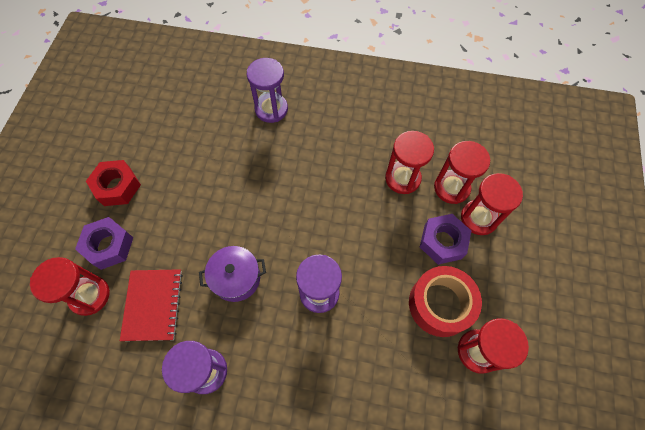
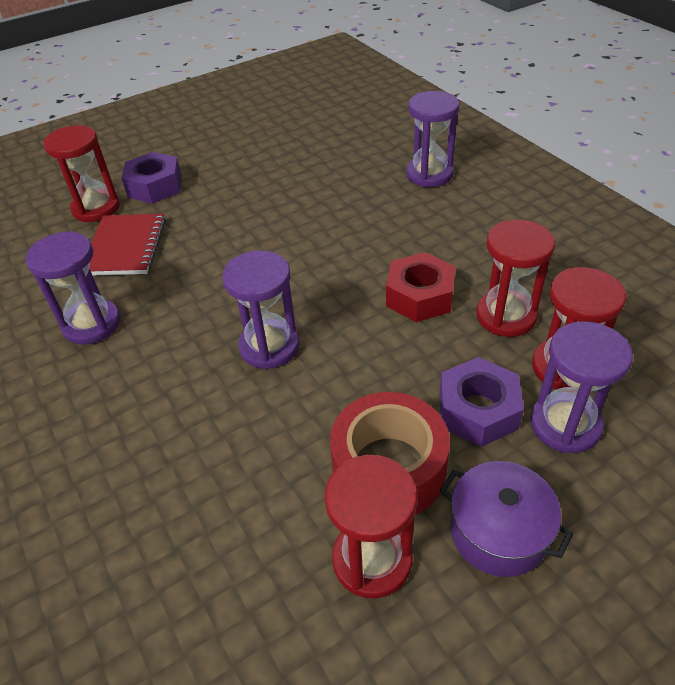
camera: 50 degrees right, 20 degrees down
red nut [86,160,141,206] -> red nut moved to [386,252,456,322]
red notebook [120,269,183,341] -> red notebook turned 45 degrees counterclockwise [89,213,166,275]
purple pot [199,246,266,302] -> purple pot moved to [440,461,573,577]
red hourglass [461,173,523,235] -> purple hourglass [530,321,633,453]

